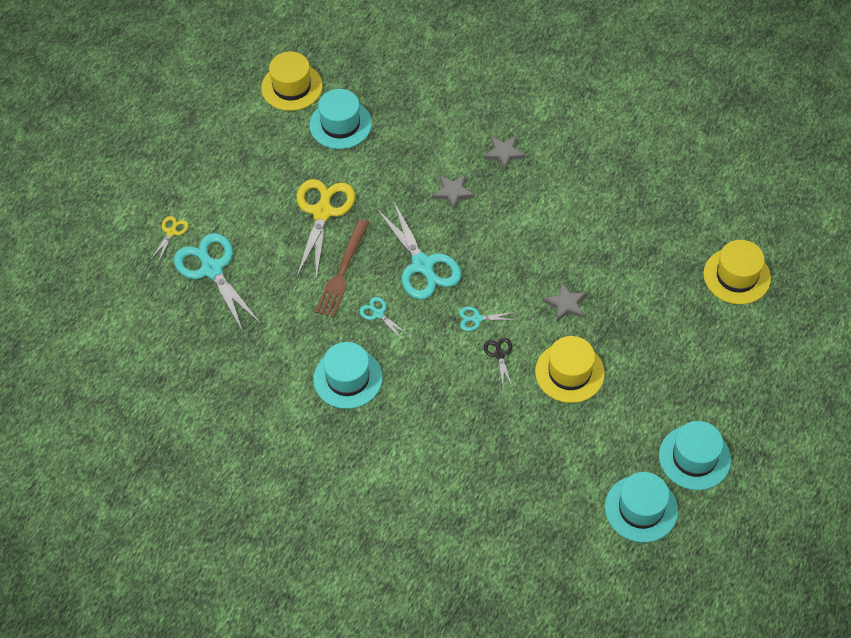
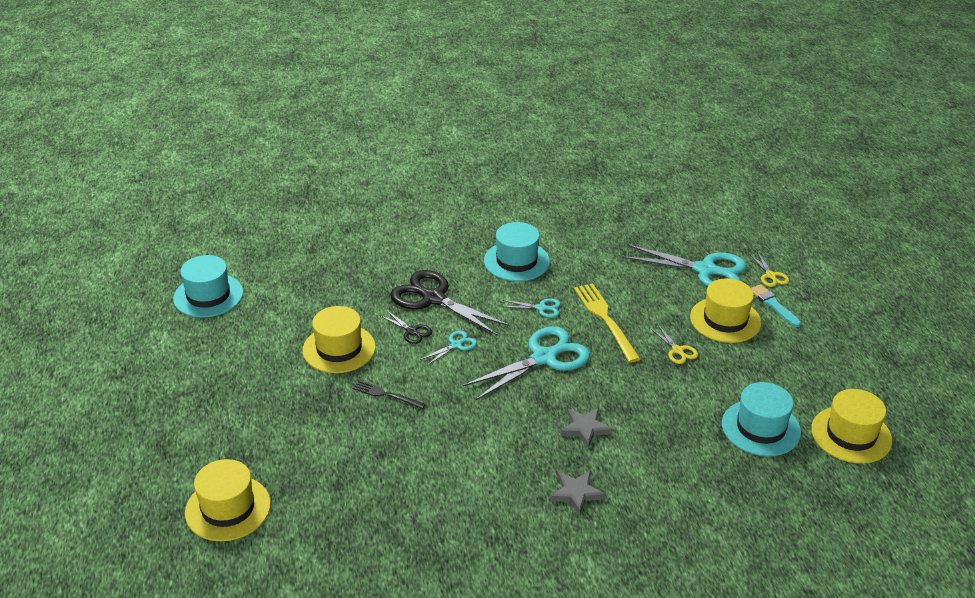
camera: 140 degrees right, 20 degrees down
yellow scissors [297,179,355,280] -> yellow scissors [649,325,698,364], size x0.46
brown fork [315,219,369,318] -> yellow fork [574,283,641,363]
turquoise scissors [376,200,461,299] -> turquoise scissors turned 120 degrees clockwise [463,326,590,400]
grey star [543,283,587,322] -> black fork [353,380,426,409]
turquoise hat [659,421,731,490] -> none
none -> black scissors [390,270,510,335]
none -> yellow hat [690,278,761,343]
none -> turquoise brush [751,284,801,327]

